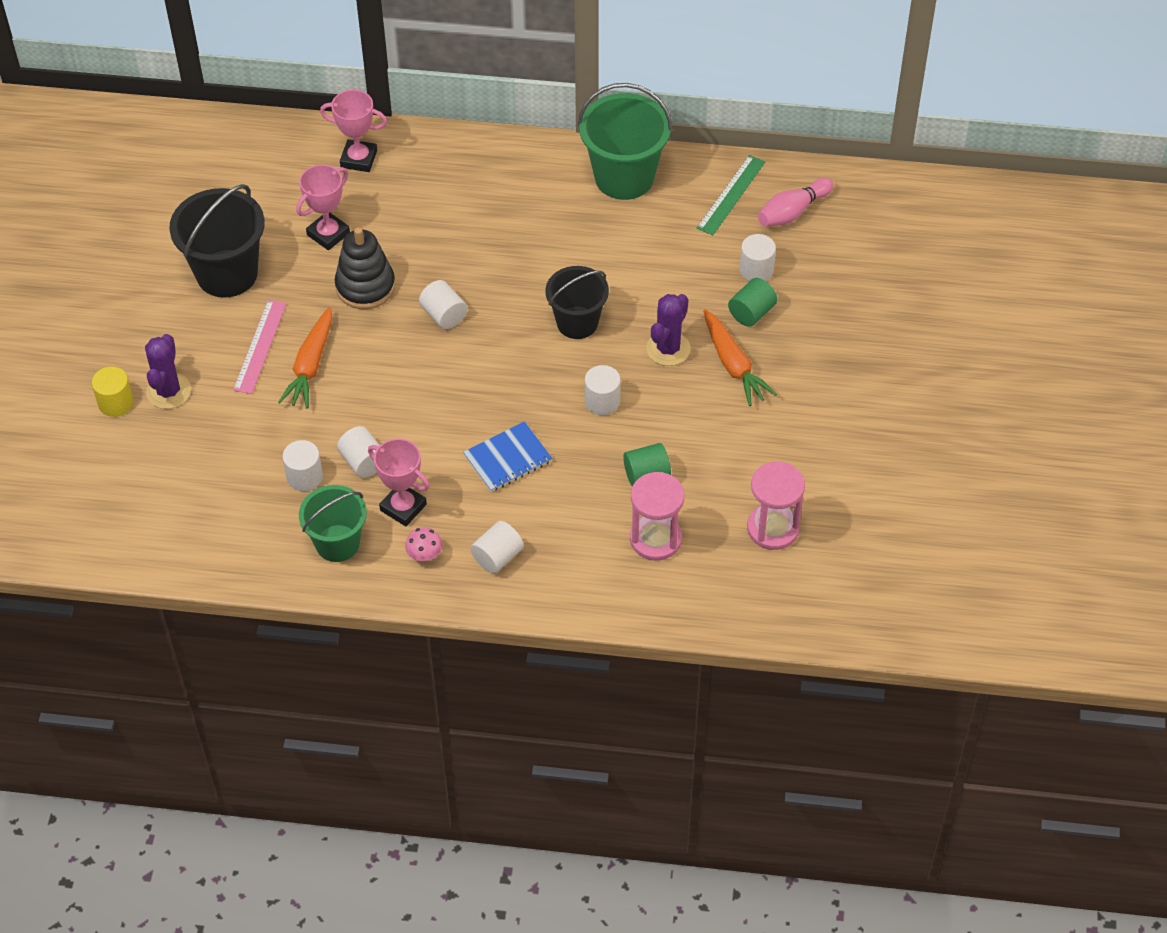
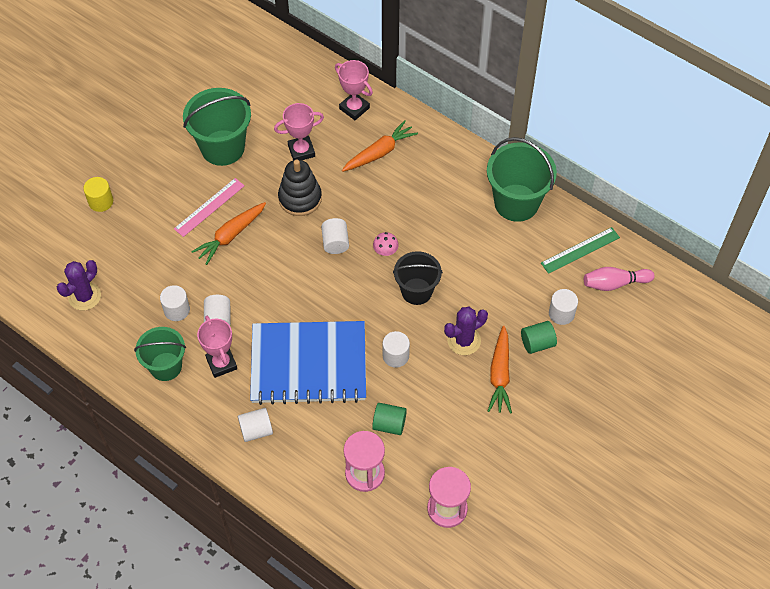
camera: 30 degrees right, 5 degrees up
purple cactus [145,334,191,409] -> purple cactus moved to [57,260,101,310]
black bucket [169,184,265,298] -> green bucket [183,88,251,166]
pink mushroom [405,527,443,561] -> pink mushroom moved to [373,232,399,256]
blue notebook [463,421,553,492] -> blue notebook [250,321,366,405], size x2.13
none -> orange carrot [342,120,418,172]

